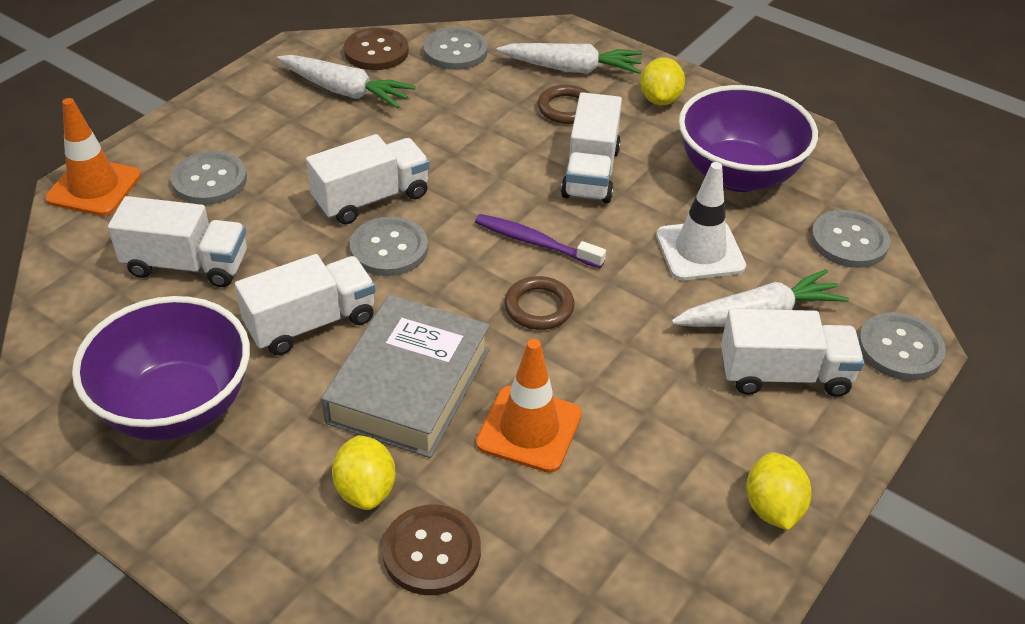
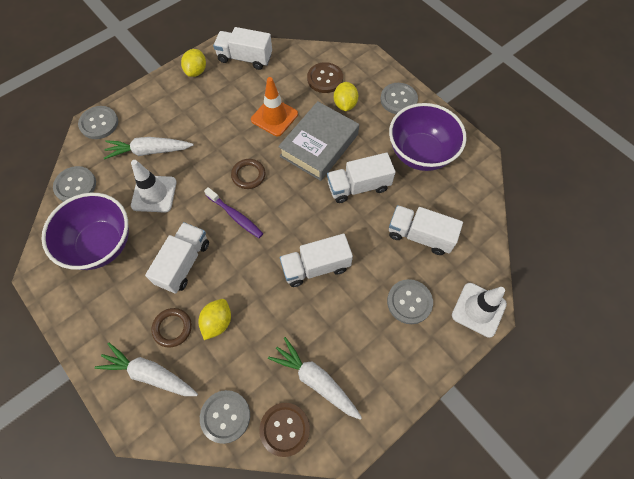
camera: 165 degrees left, 20 degrees up
orange traffic cone [45,98,141,216] -> white traffic cone [452,283,507,338]
grey button [350,217,428,276] -> grey button moved to [380,83,418,114]
yellow lemon [640,57,685,105] -> yellow lemon moved to [198,299,231,340]
white truck [721,309,864,397] -> white truck moved to [213,27,272,70]

